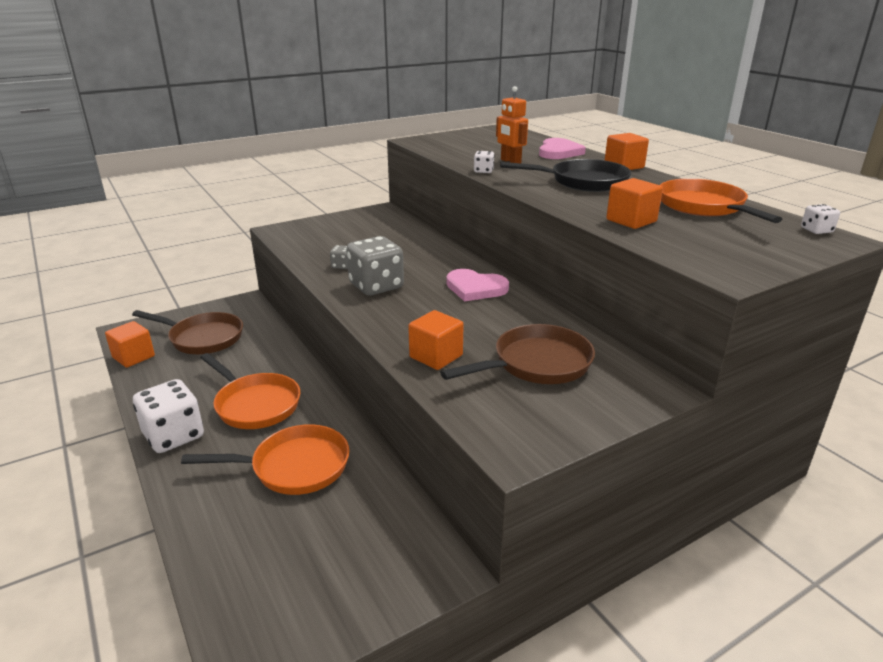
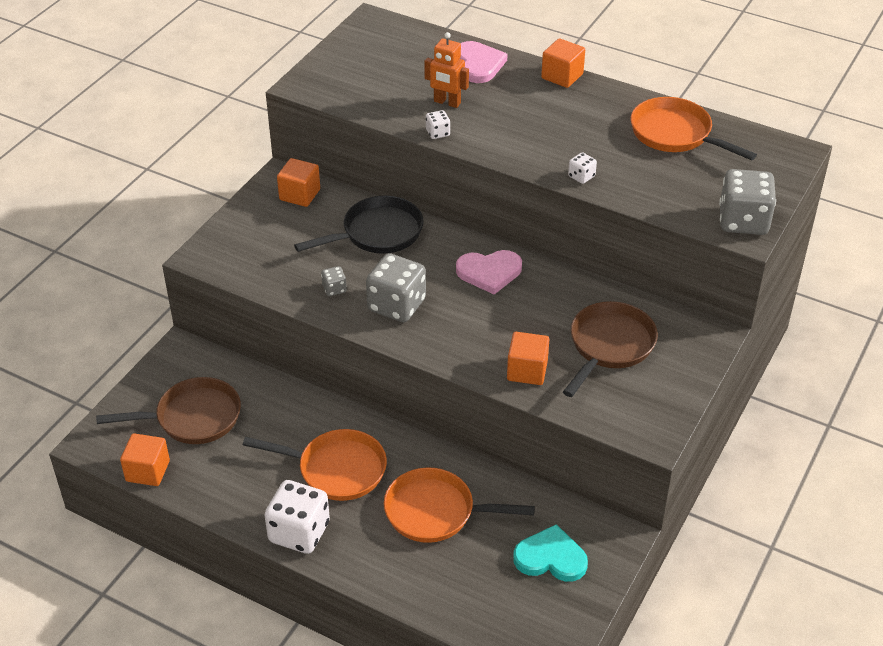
camera: 30 degrees left, 15 degrees up
orange pan [181,424,350,495] -> orange pan turned 135 degrees counterclockwise [384,467,535,543]
black pan [500,159,631,192] -> black pan moved to [294,196,424,254]
orange cube [606,178,663,229] -> orange cube moved to [277,158,320,207]
white dice [801,204,840,234] -> white dice moved to [568,152,597,184]
none -> turquoise heart [513,524,588,582]
none -> grey dice [719,169,776,235]

